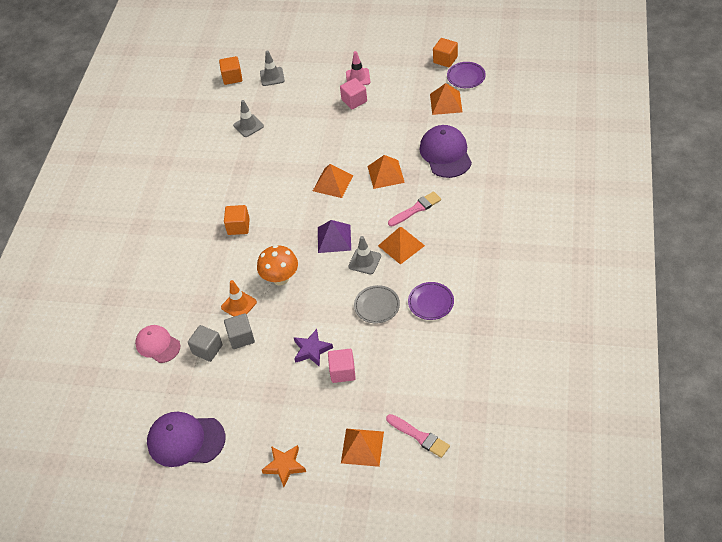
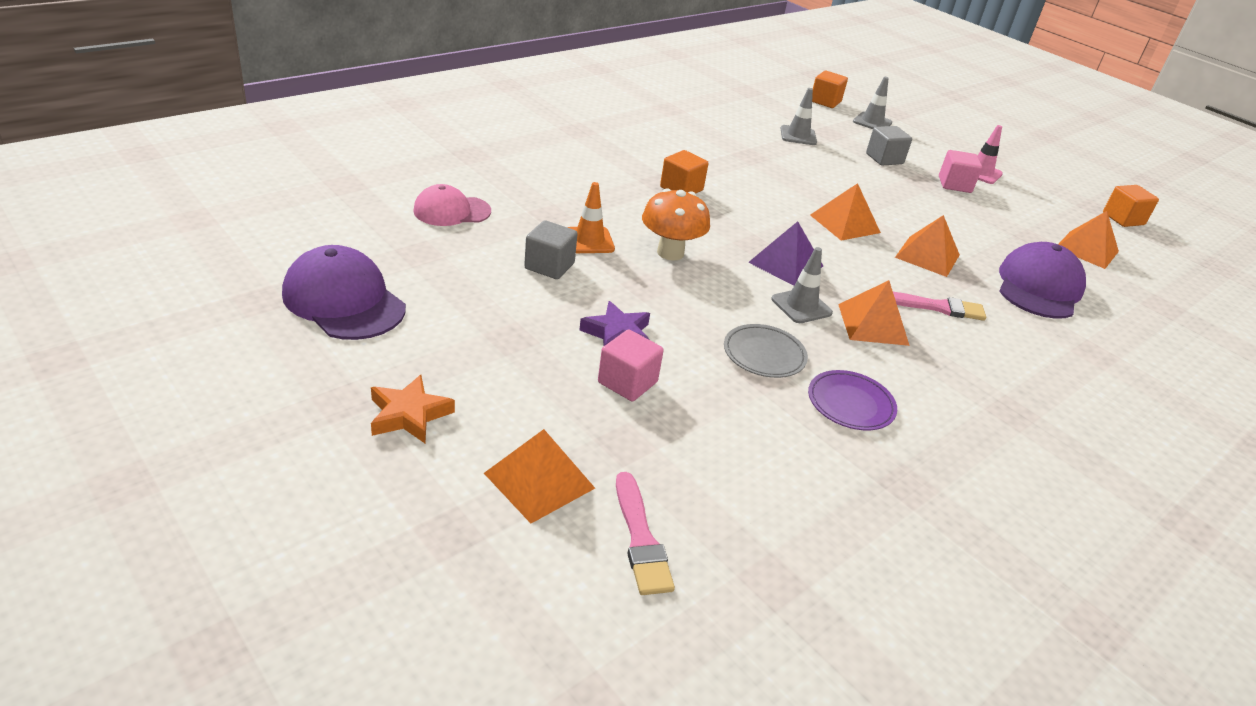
camera: 30 degrees right, 15 degrees down
pink cap [135,325,180,363] -> pink cap turned 90 degrees counterclockwise [413,184,491,226]
grey cube [188,325,223,362] -> grey cube moved to [866,126,912,166]
purple plate [447,62,486,88] -> none

